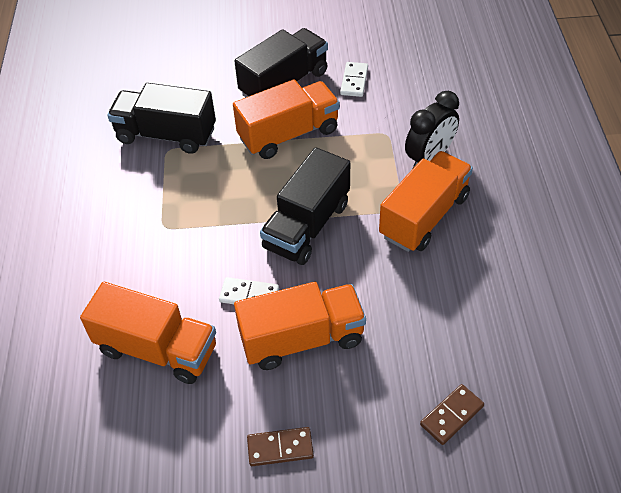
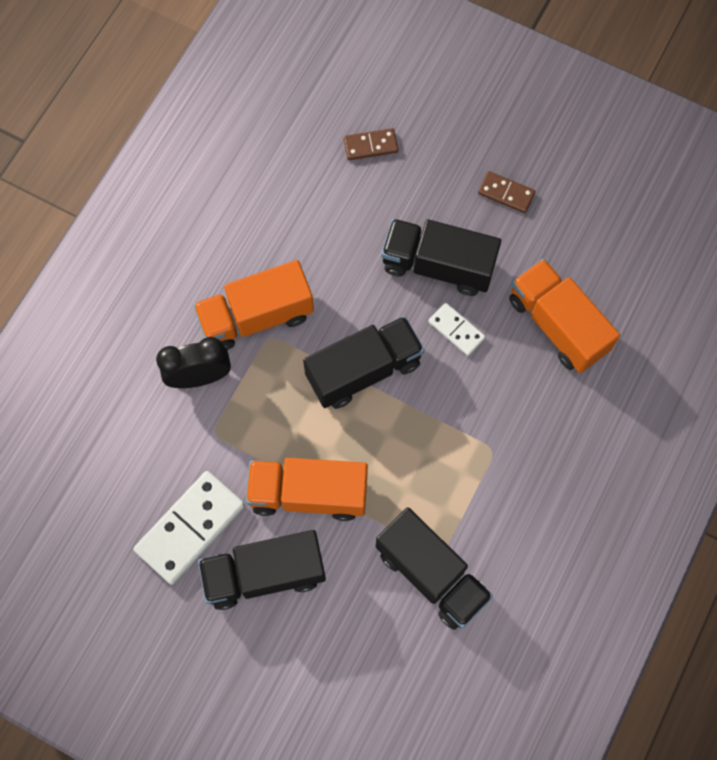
camera: 150 degrees left, 20 degrees up
orange truck [234,282,366,370] -> black truck [381,219,501,296]
white domino [340,62,368,97] -> white domino [134,471,245,585], size x1.89

